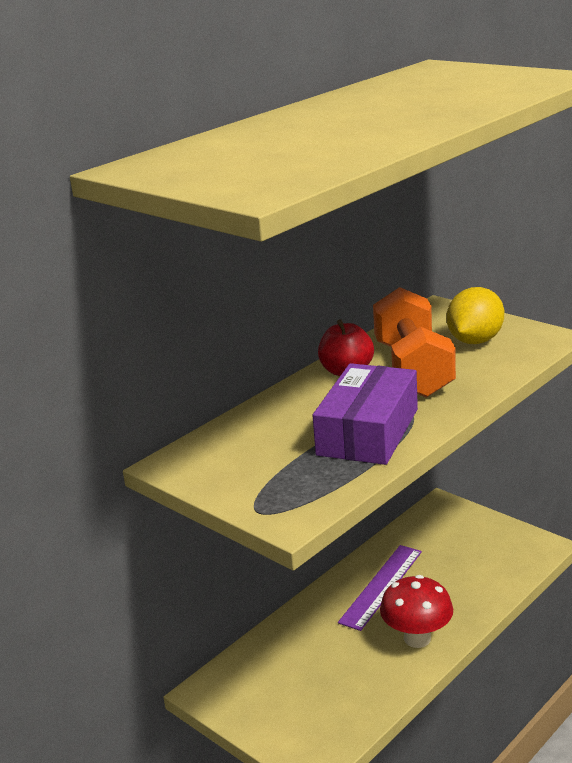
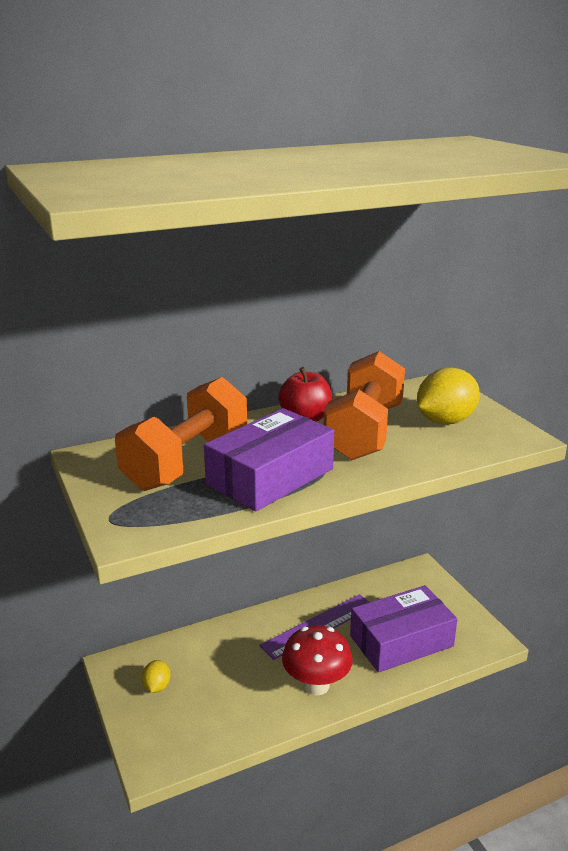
camera: 20 degrees right, 0 degrees up
none -> orange dumbbell [115,377,247,491]
none -> yellow lemon [142,660,170,693]
none -> purple box [350,585,458,673]

